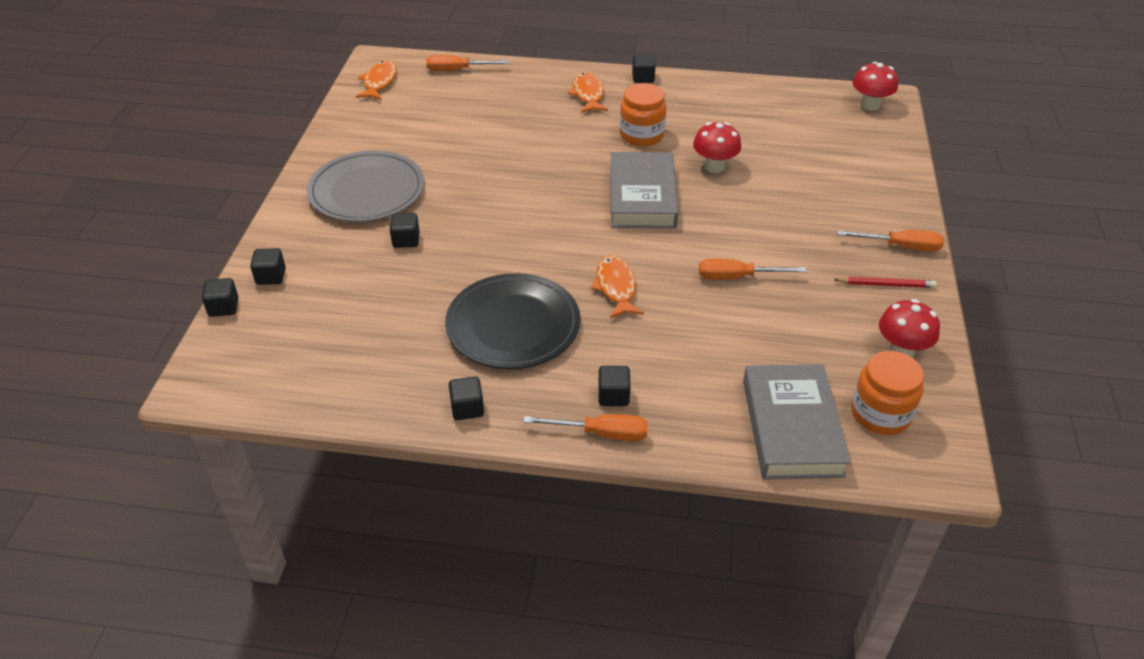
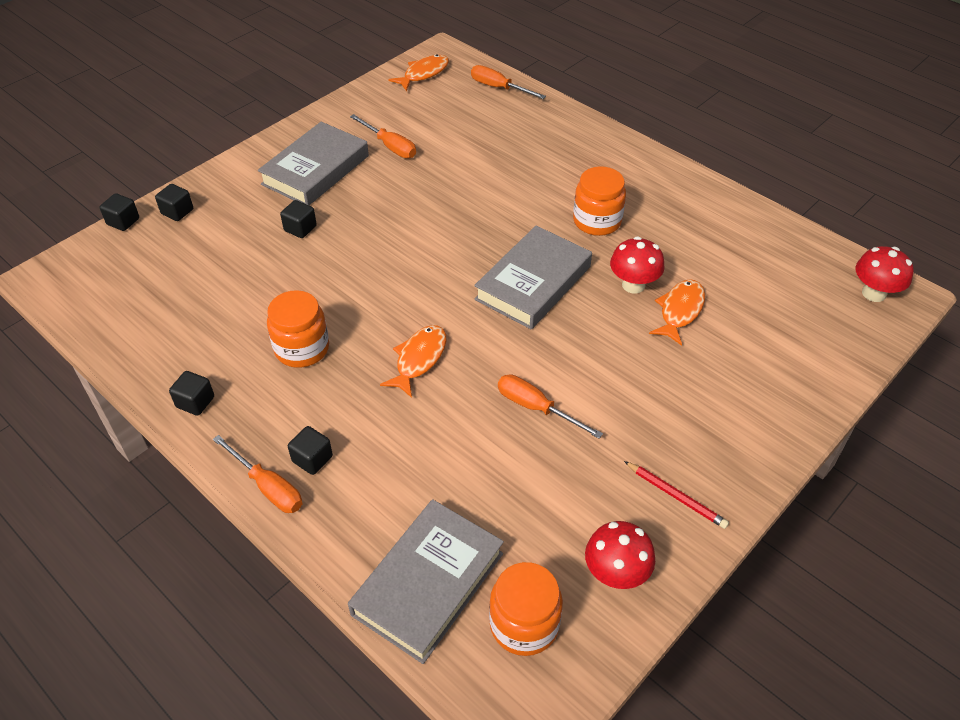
camera: 35 degrees right, 5 degrees up
grey plate [307,151,424,222] -> grey book [258,122,369,205]
black plate [445,273,580,369] -> orange jar [267,290,329,368]
orange fish [568,72,608,113] -> orange fish moved to [649,279,705,346]
black cube [632,55,656,83] -> none
orange screwdriver [837,230,944,251] -> orange screwdriver moved to [350,114,416,158]

